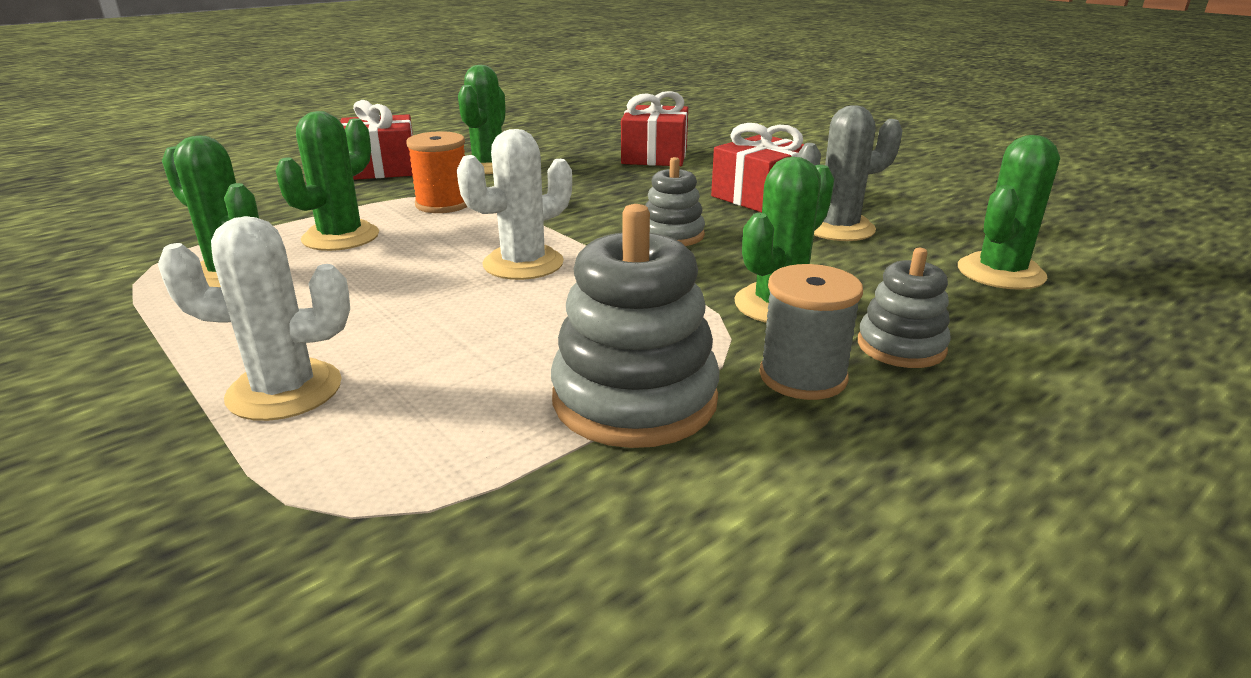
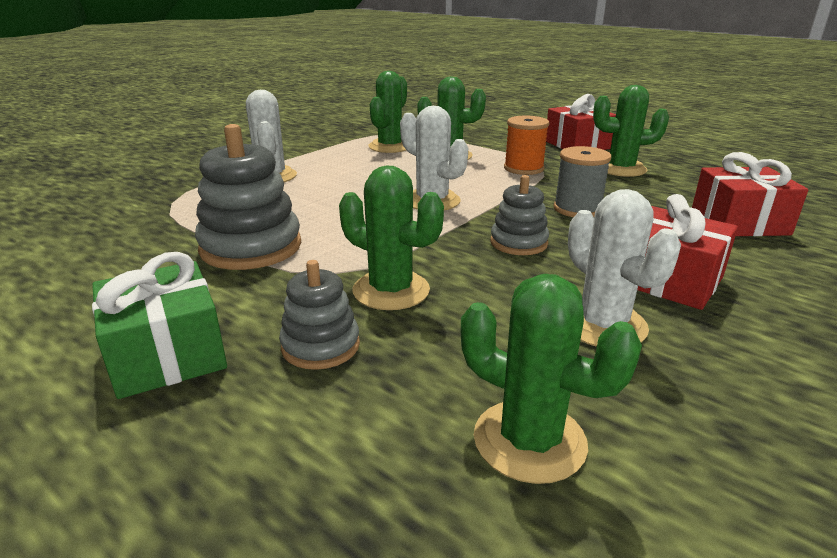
camera: 80 degrees right, 0 degrees up
grey spool [759,264,863,400] -> grey spool moved to [554,146,612,217]
grey cactus [797,105,903,241] -> white cactus [568,189,681,347]
none -> green gift [92,252,227,399]

